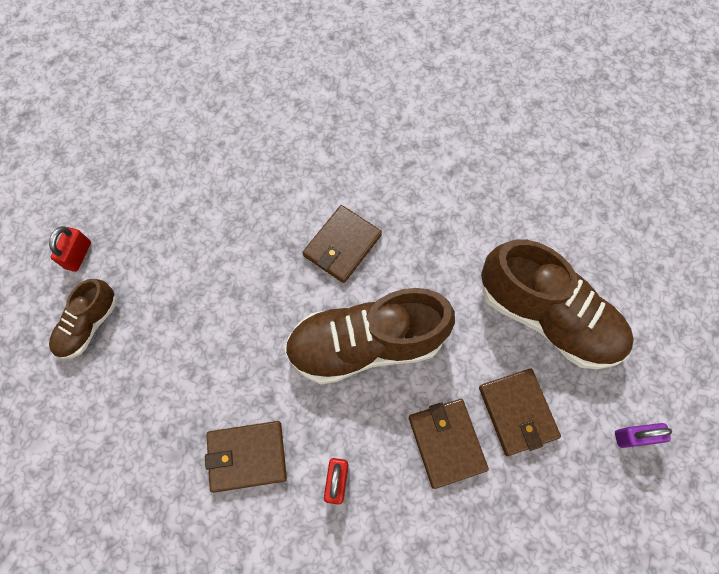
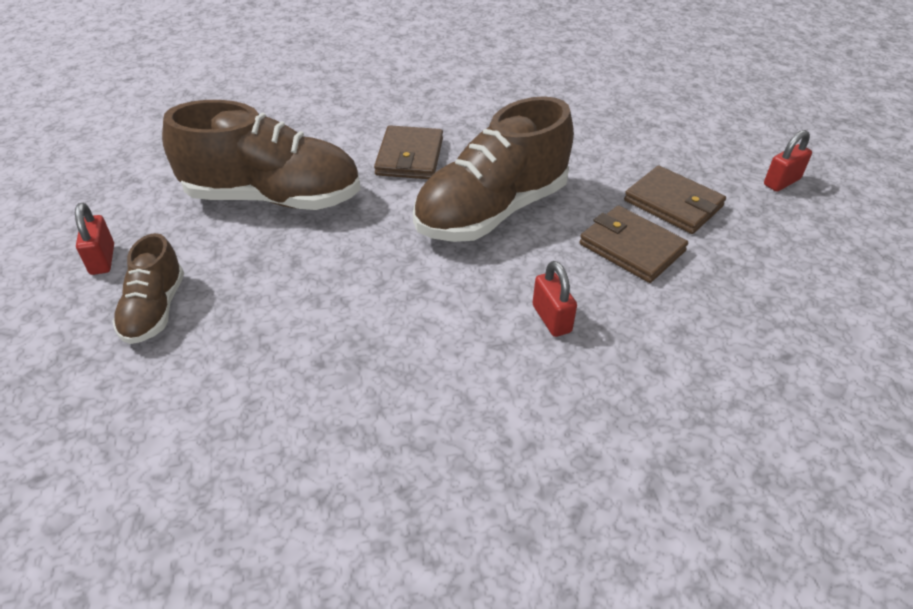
camera: 30 degrees left, 25 degrees down
brown wallet [205,421,287,493] -> none
brown shoe [481,239,634,369] -> brown shoe moved to [162,100,360,210]
purple padlock [615,423,672,448] -> red padlock [764,130,812,192]

